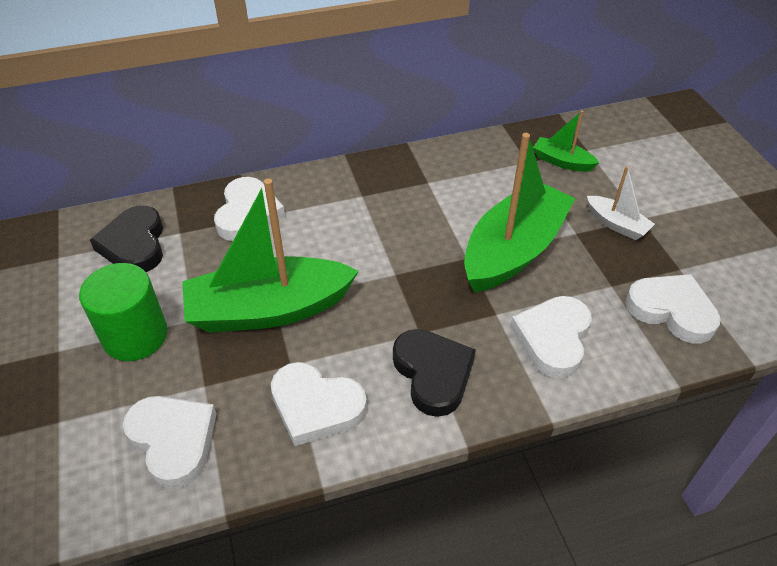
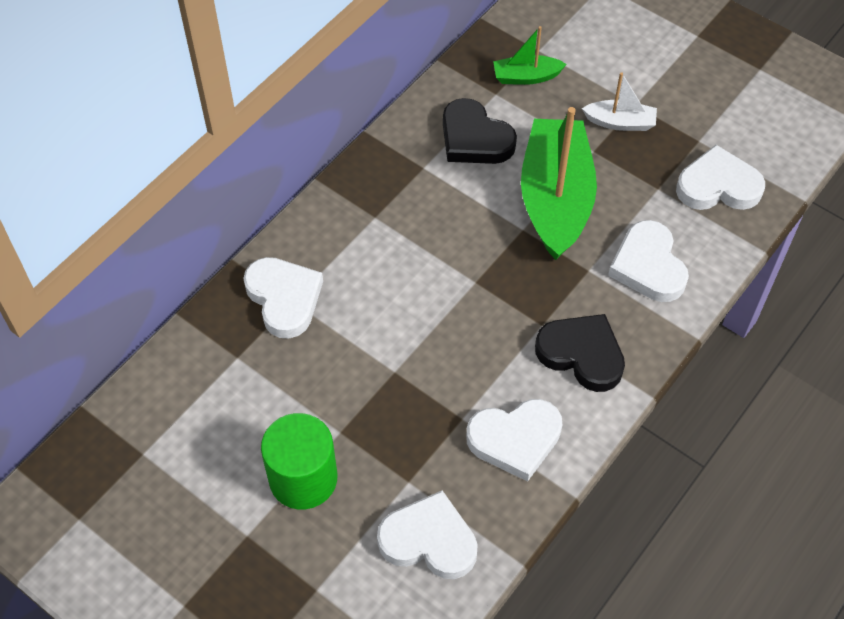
camera: 35 degrees left, 10 degrees up
black heart [90,206,163,272] -> black heart moved to [443,98,517,164]
green boat [182,178,359,333] -> none

